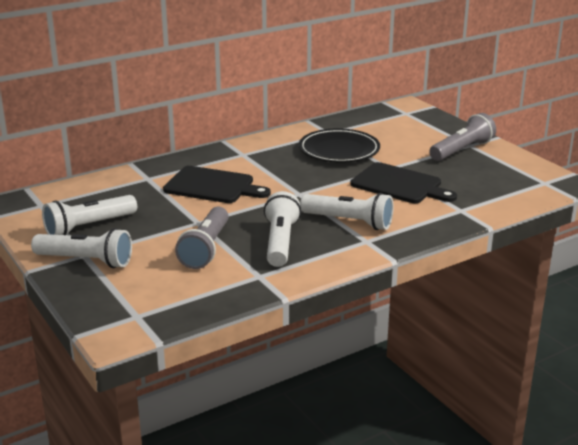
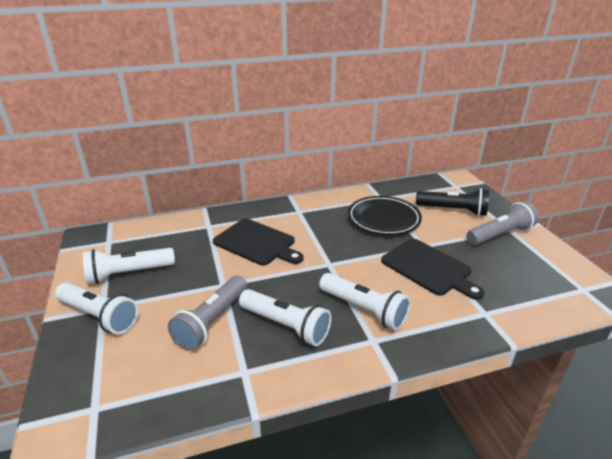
camera: 15 degrees right, 5 degrees up
white flashlight [264,191,301,267] -> white flashlight turned 105 degrees clockwise [239,289,331,346]
none -> black flashlight [416,188,489,216]

